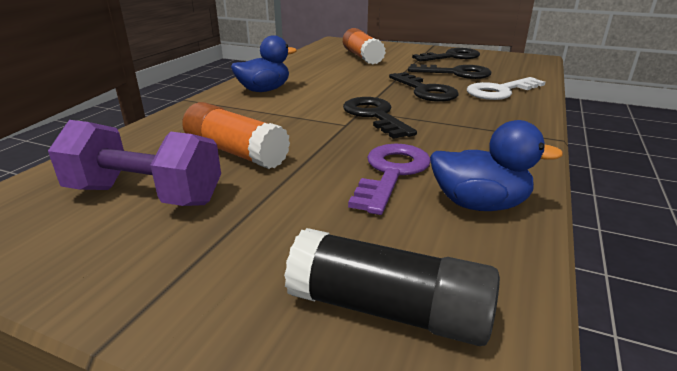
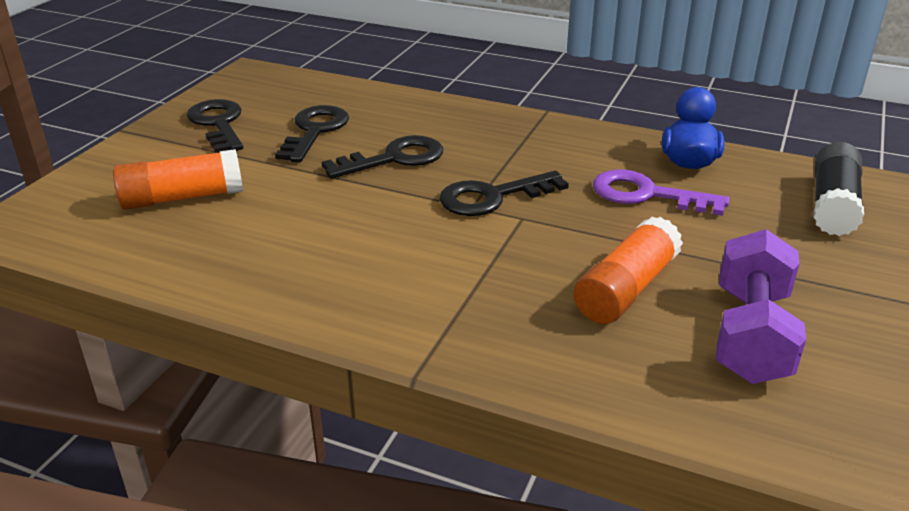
camera: 90 degrees left, 5 degrees up
blue duck [231,35,297,92] -> none
white key [467,77,545,100] -> none

